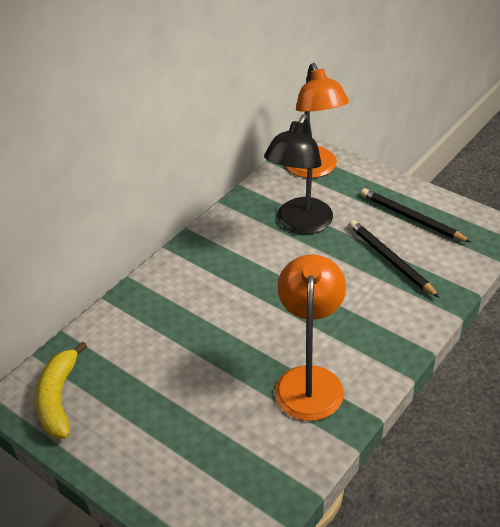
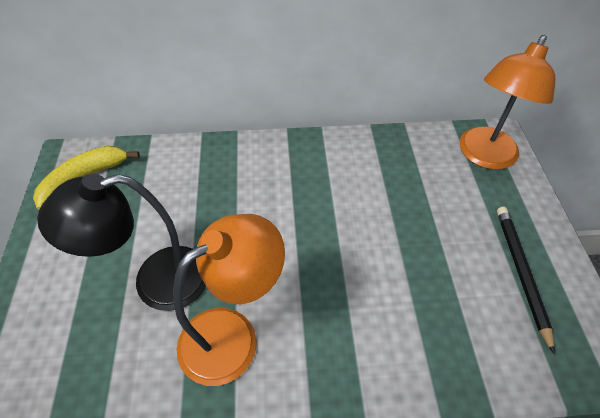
camera: 45 degrees right, 10 degrees up
black lamp [264,114,333,234] -> black lamp moved to [37,174,206,311]
black pencil [349,220,440,298] -> none

